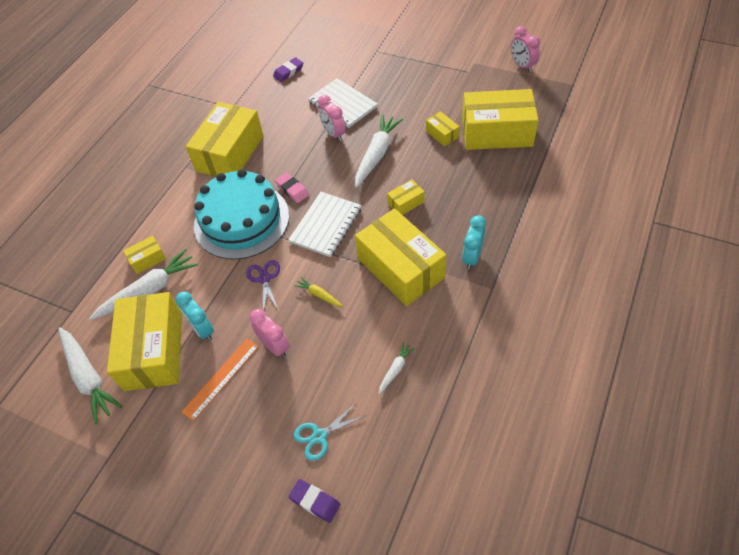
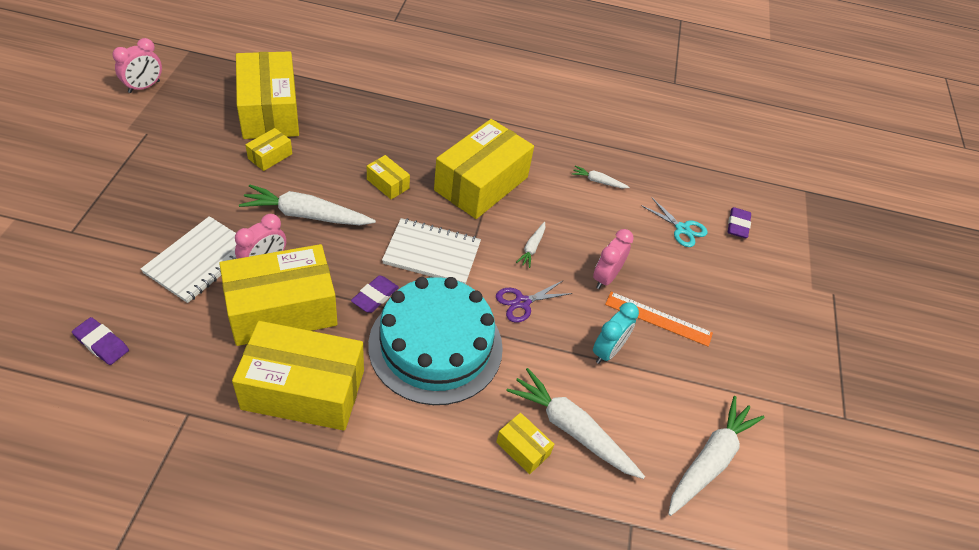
camera: 115 degrees left, 5 degrees down
yellow box [107,292,182,391] -> yellow box moved to [219,244,338,346]
pink eraser [275,172,309,203] -> purple eraser [351,275,399,313]
yellow carrot [294,277,343,307] -> white carrot [516,222,545,268]
turquoise clock [462,215,486,270] -> none

